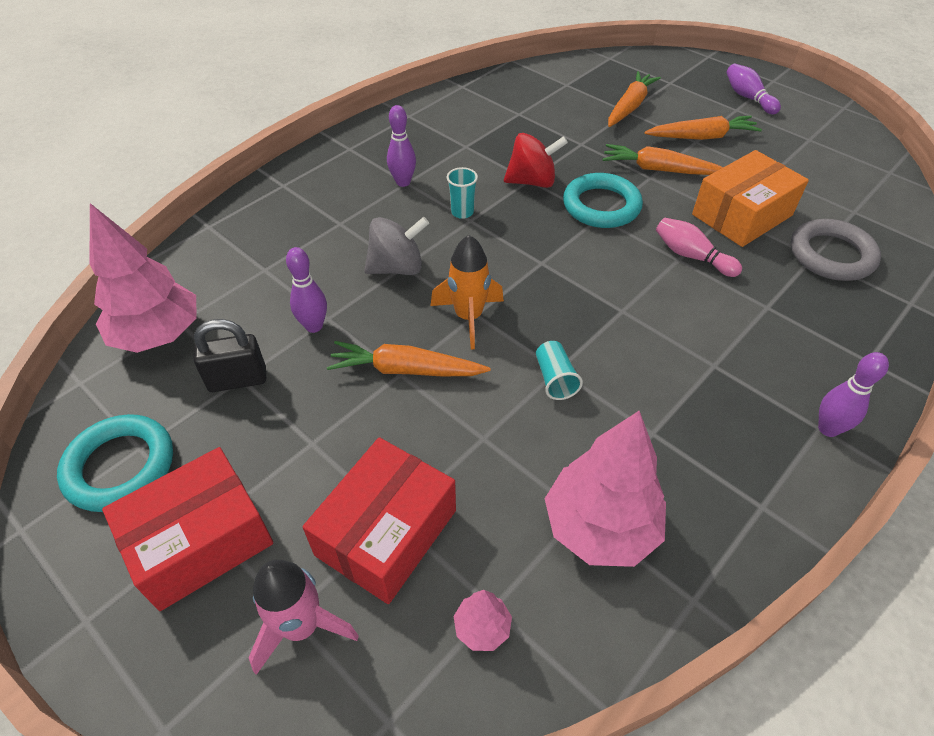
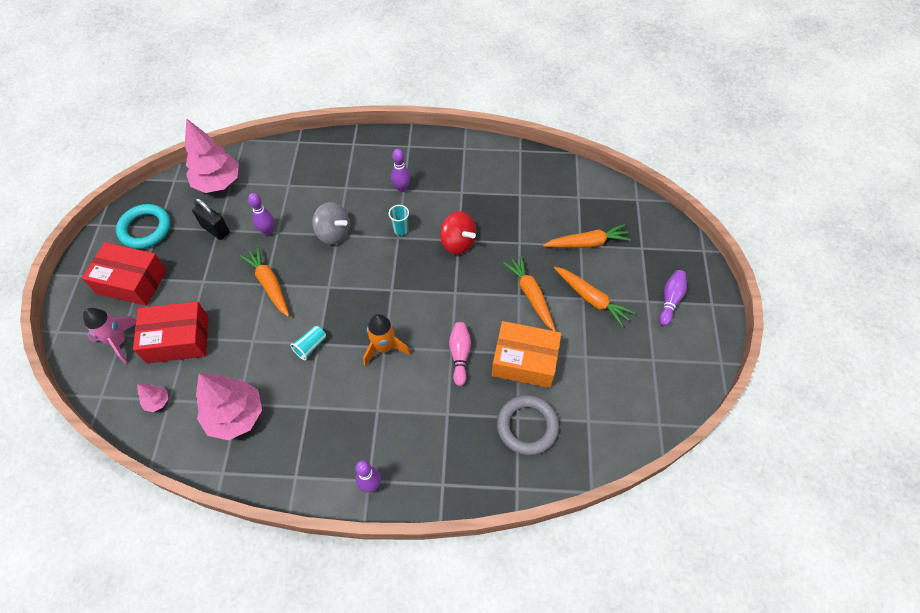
camera: 50 degrees right, 10 degrees up
orange rocket [431,235,504,350] -> orange rocket moved to [363,314,411,366]
turquoise ring [563,173,643,228] -> none

